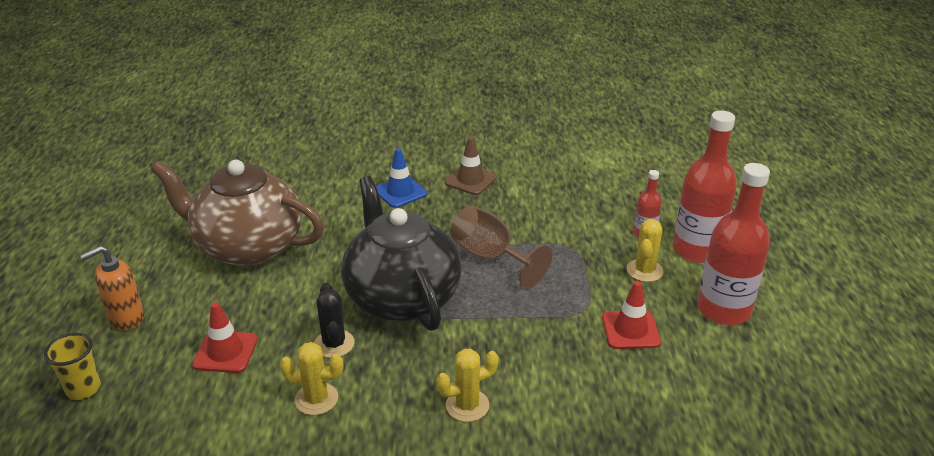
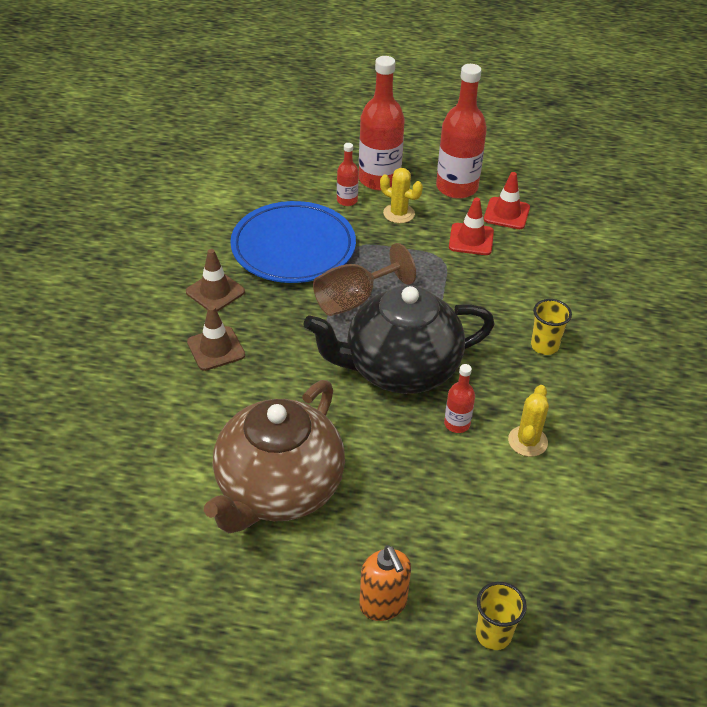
camera: 80 degrees left, 10 degrees up
red traffic cone [192,302,258,373] -> red traffic cone moved to [484,172,530,229]
black cactus [314,283,354,358] -> red bottle [444,364,475,433]
blue traffic cone [376,148,427,208] -> brown traffic cone [187,305,245,371]
yellow cactus [436,349,499,422] -> yellow cup [531,299,572,355]
none -> blue plate [230,201,356,283]

